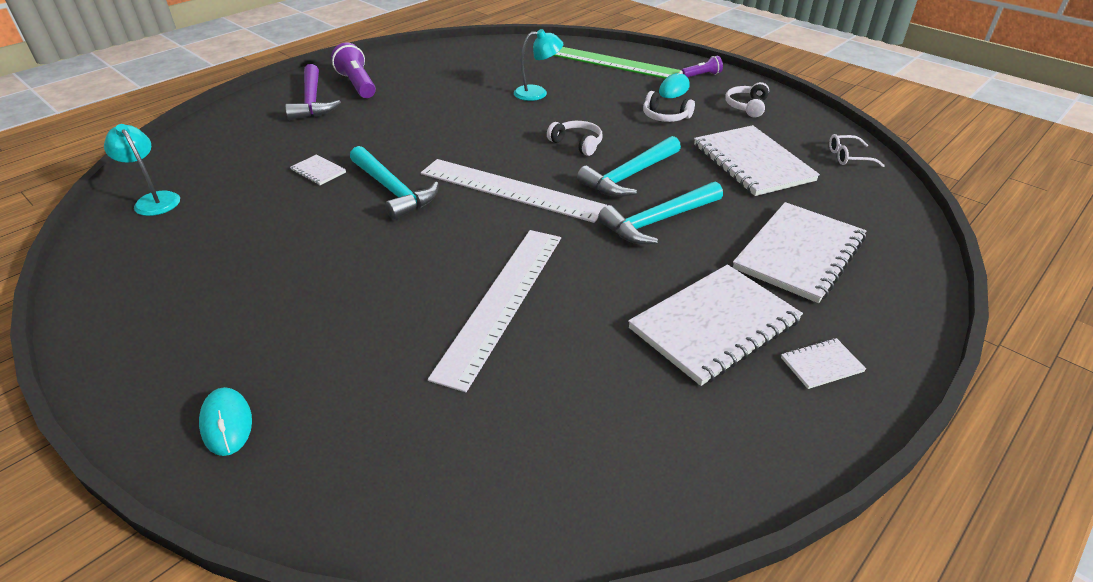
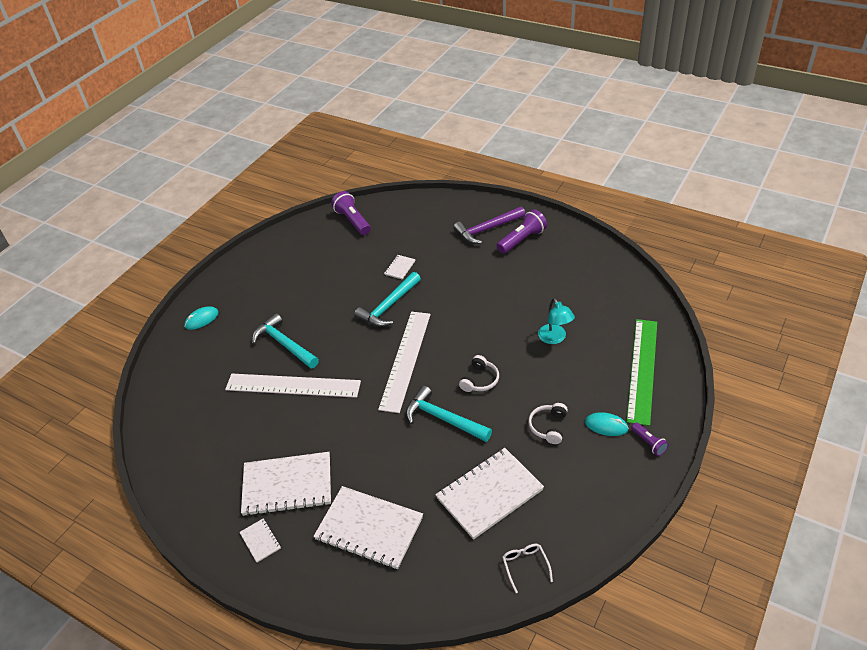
camera: 80 degrees right, 5 degrees up
turquoise lamp [104,124,180,216] -> purple flashlight [331,191,371,235]
turquoise hammer [598,181,723,245] -> turquoise hammer moved to [252,313,319,368]
white notebook [628,264,803,386] -> white notebook turned 45 degrees counterclockwise [241,452,331,516]
white headphones [725,82,769,117] -> none

